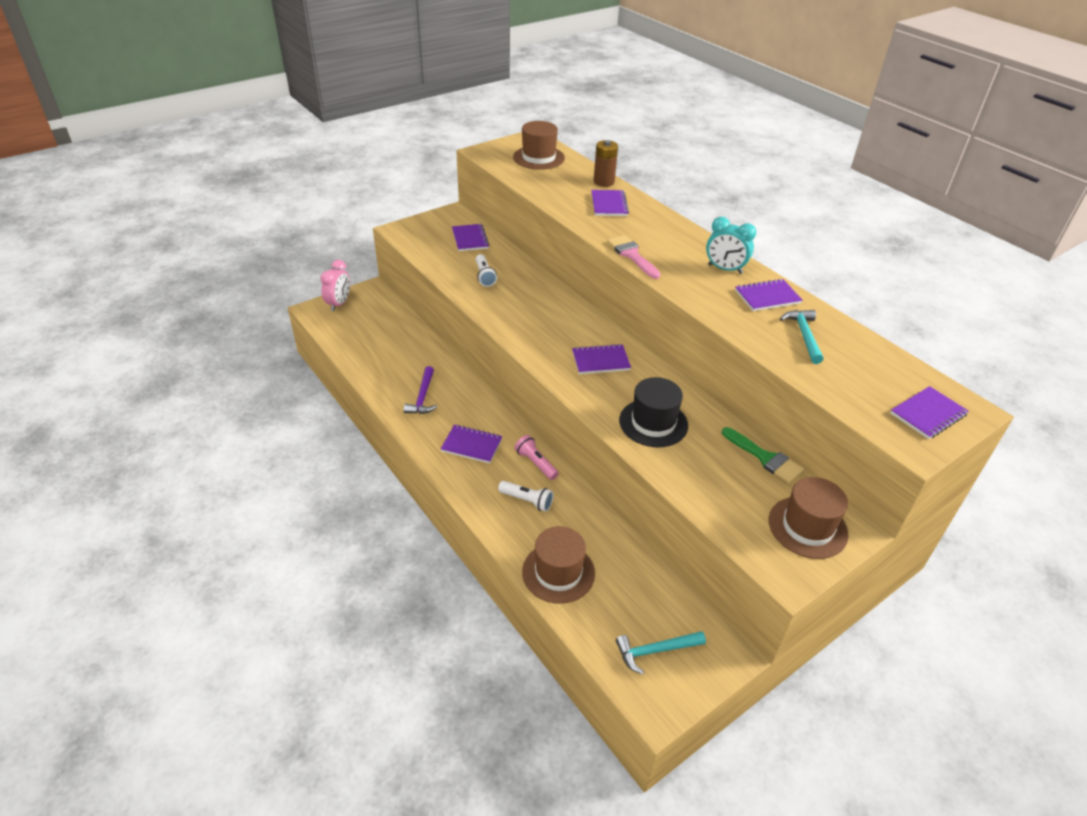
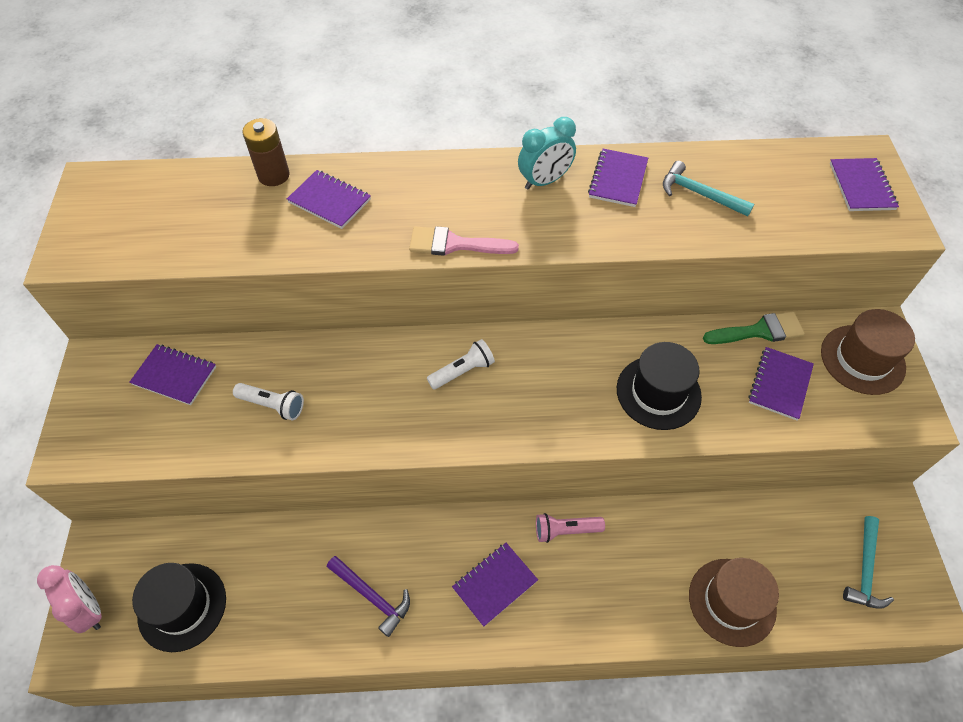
camera: 55 degrees left, 15 degrees up
white flashlight [498,481,554,512] -> white flashlight moved to [427,339,495,390]
brown hat [513,121,565,170] -> none
purple notebook [572,344,631,374] -> purple notebook moved to [748,347,814,420]
none -> black hat [132,563,226,652]

